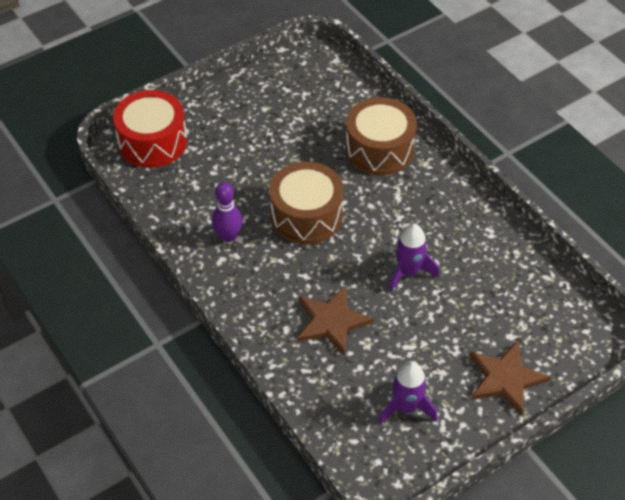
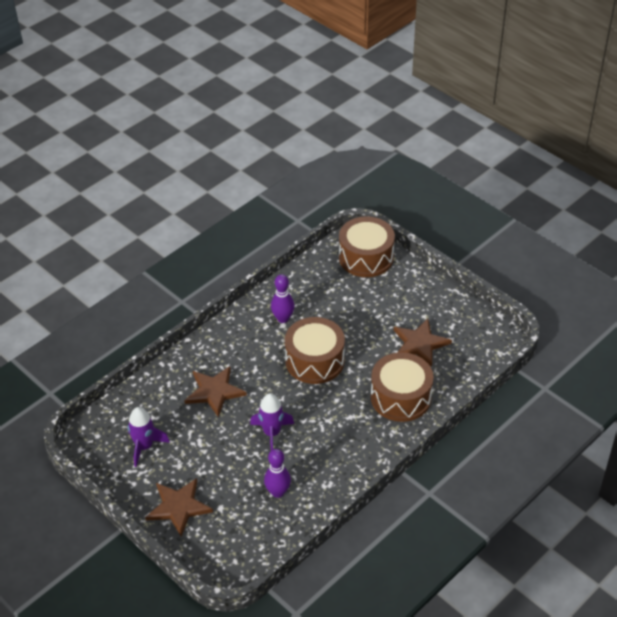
camera: 80 degrees right, 5 degrees down
red drum [113,90,187,168] -> brown drum [339,216,395,277]
none -> purple bowling pin [264,449,291,498]
none -> brown star [394,319,452,367]

